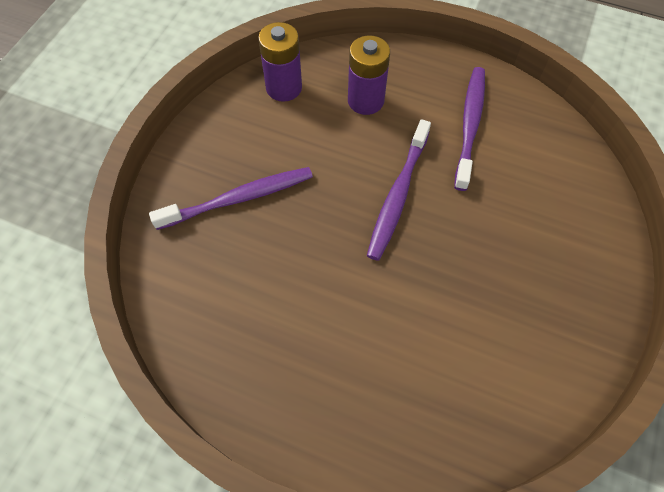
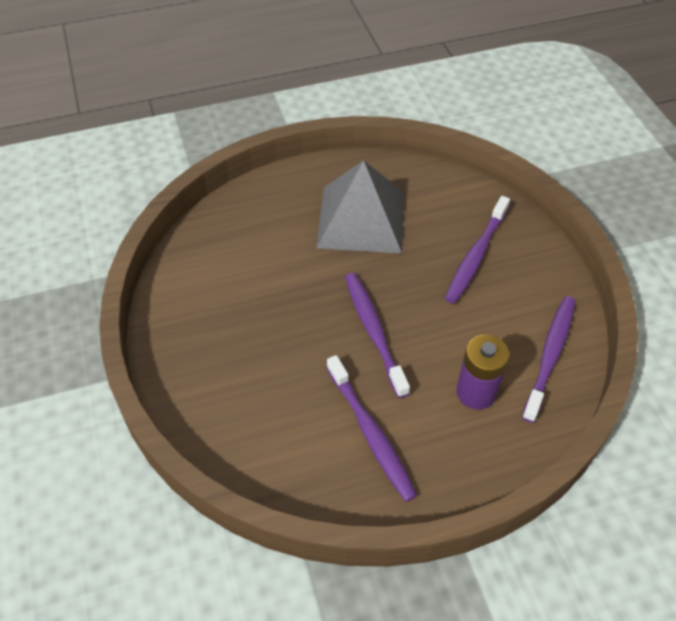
camera: 140 degrees right, 10 degrees down
purple battery [258,22,302,102] -> purple toothbrush [522,296,576,423]
none -> grey pyramid [316,161,404,253]

